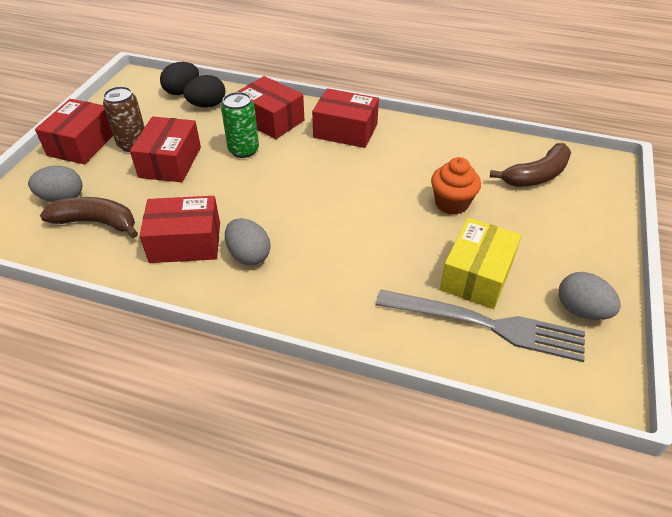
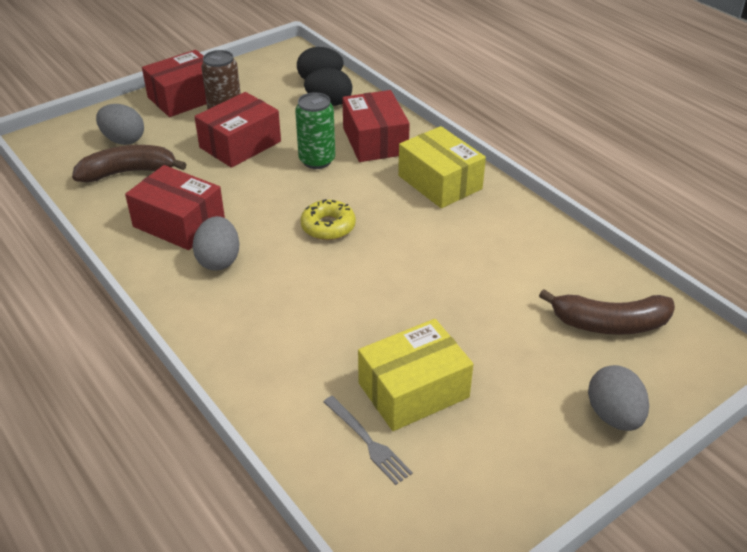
camera: 35 degrees right, 5 degrees down
brown banana [40,197,138,238] -> brown banana turned 60 degrees counterclockwise [72,145,187,182]
red box [312,88,379,148] -> yellow box [398,126,486,208]
grey fork [376,289,585,362] -> grey fork [323,396,413,485], size x0.48
orange cupcake [431,157,481,215] -> none
grey egg [559,272,621,320] -> grey egg moved to [588,365,649,431]
none -> yellow donut [300,199,356,240]

